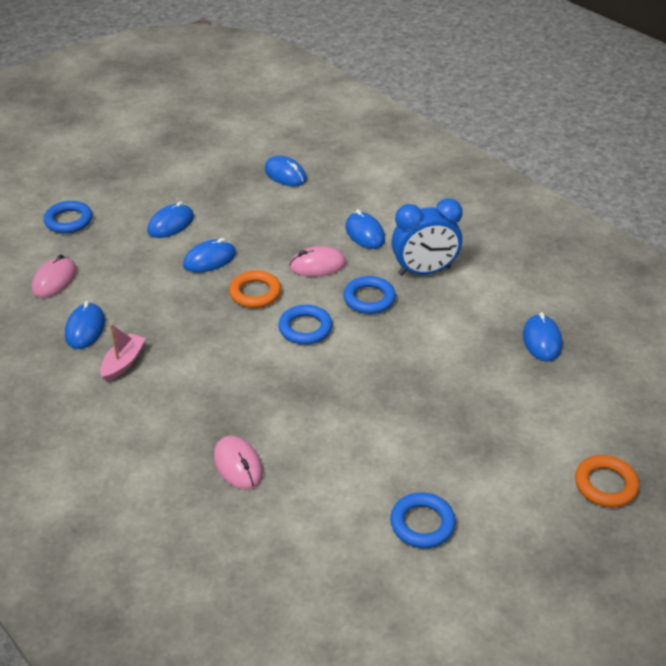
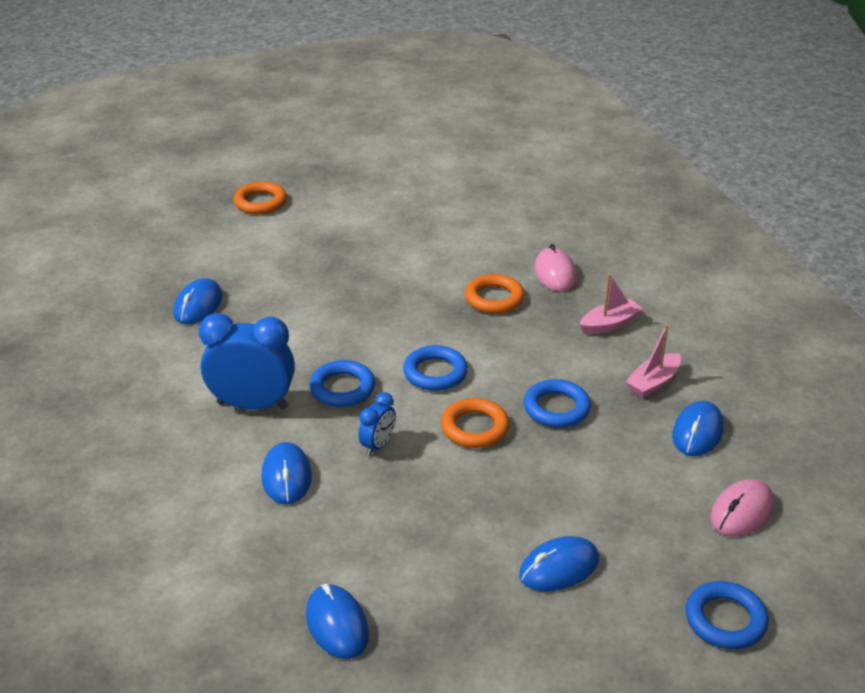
camera: 160 degrees left, 5 degrees down
blue mouse [183,238,236,273] -> none
pink mouse [289,246,346,277] -> blue clock [358,392,396,456]
blue ring [390,492,456,548] -> blue ring moved to [524,379,591,428]
none -> orange ring [465,274,524,314]
none -> pink boat [580,273,643,334]

